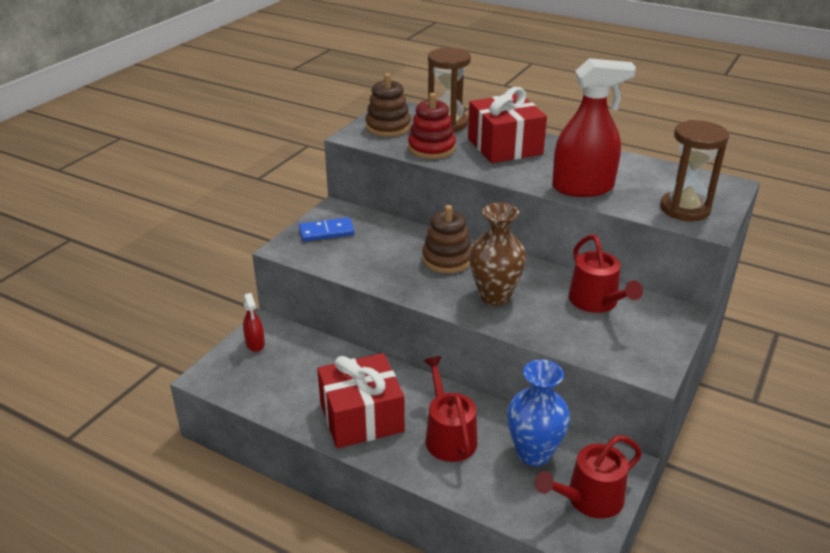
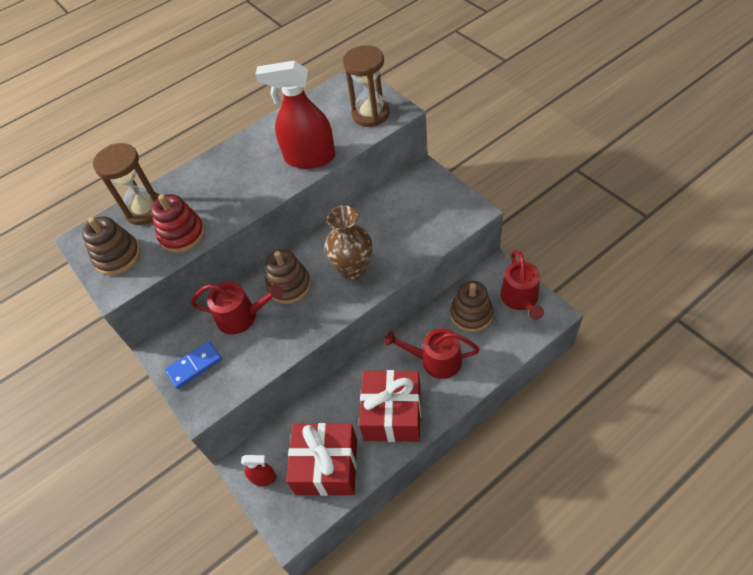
camera: 60 degrees left, 20 degrees up
blue domino [299,217,354,241] -> blue domino turned 45 degrees clockwise [165,341,222,389]
red gift [468,87,547,163] -> red gift moved to [286,423,357,496]
blue vase [507,360,570,466] -> brown stacking toy [450,281,493,332]
red spray bottle [552,58,636,197] -> red spray bottle turned 105 degrees counterclockwise [255,60,336,169]
red watering can [568,235,643,313] -> red watering can moved to [191,282,283,335]

